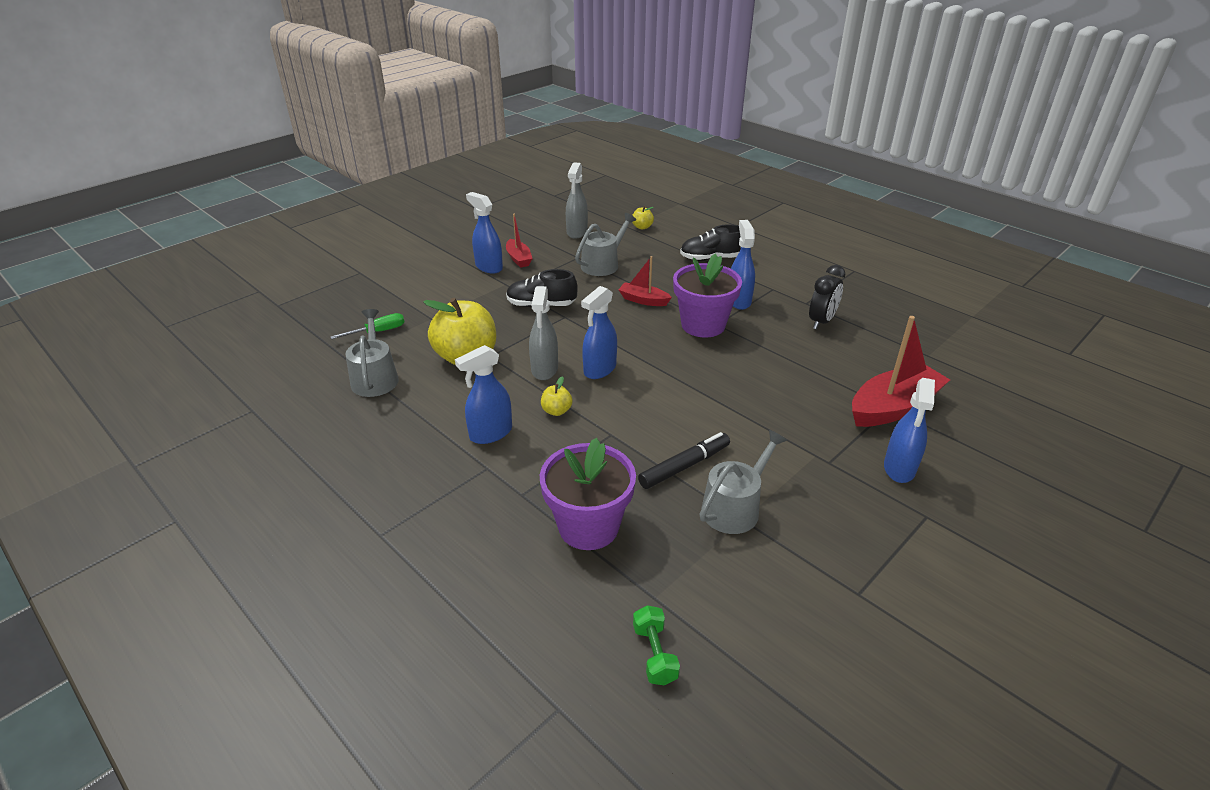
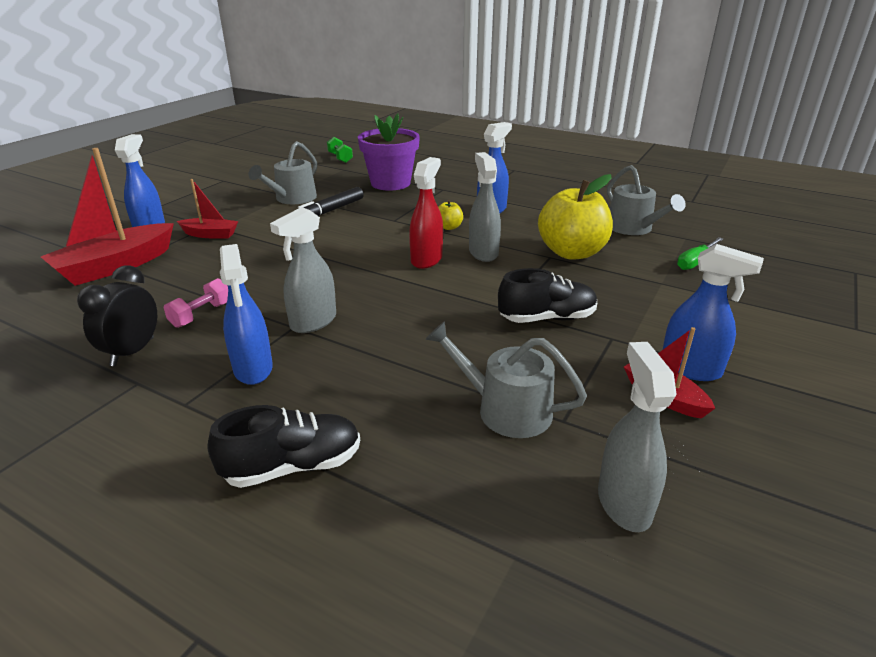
camera: 165 degrees right, 5 degrees down
grey watering can [575,213,636,276] -> grey watering can turned 90 degrees clockwise [425,321,587,438]
blue spray bottle [581,286,617,379] -> red spray bottle [409,157,443,269]
red boat [619,256,672,306] -> red boat moved to [177,179,238,239]
yellow apple [632,206,654,230] -> none
purple flower pot [673,254,742,337] -> grey spray bottle [270,207,336,333]
none -> pink dumbbell [163,278,228,328]

